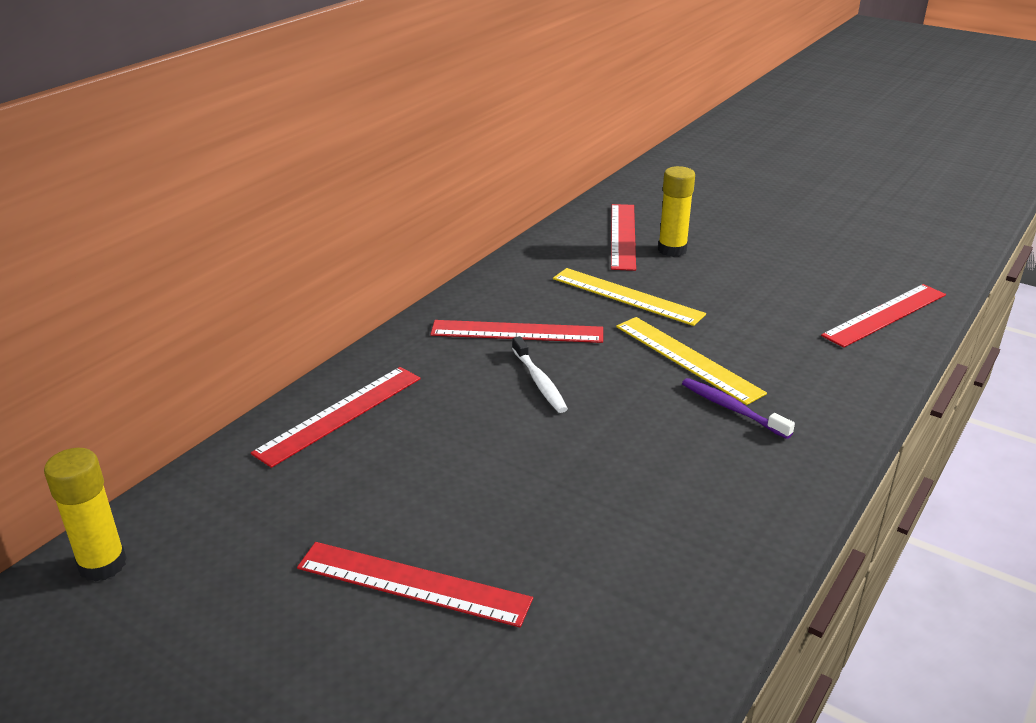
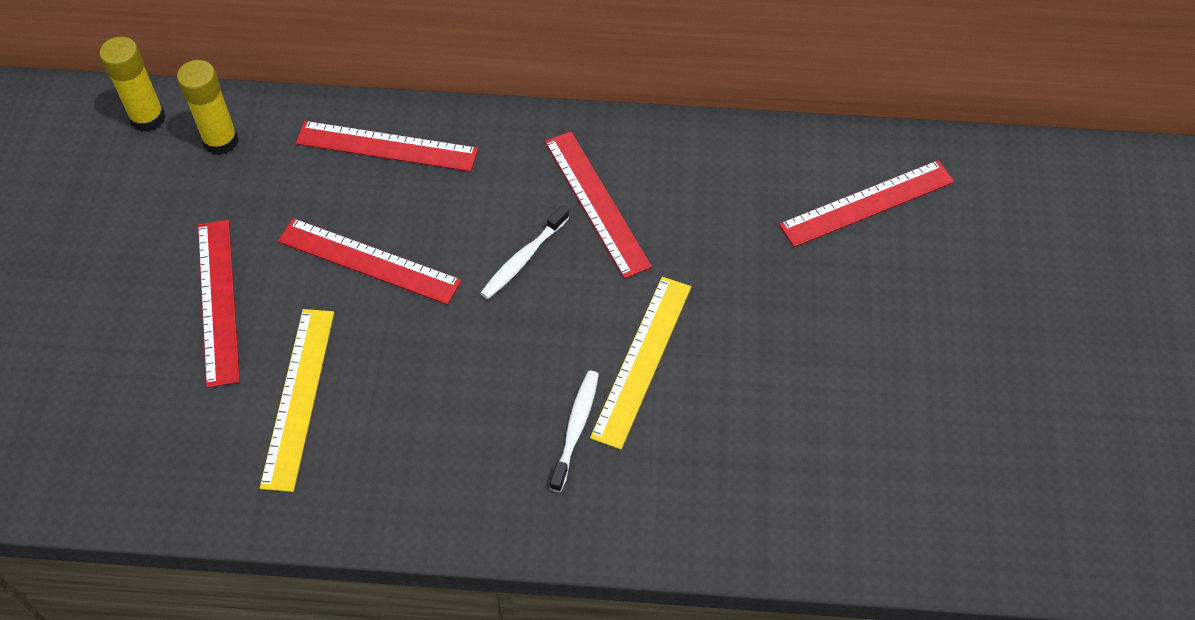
camera: 60 degrees right, 25 degrees up
yellow ruler [553,268,706,326] -> yellow ruler moved to [260,309,334,492]
yellow glue stick [658,166,695,257] -> yellow glue stick moved to [177,60,239,155]
purple toothbrush [682,378,795,439] -> white toothbrush [550,371,599,492]
red ruler [821,284,946,348] -> red ruler moved to [278,218,462,305]

